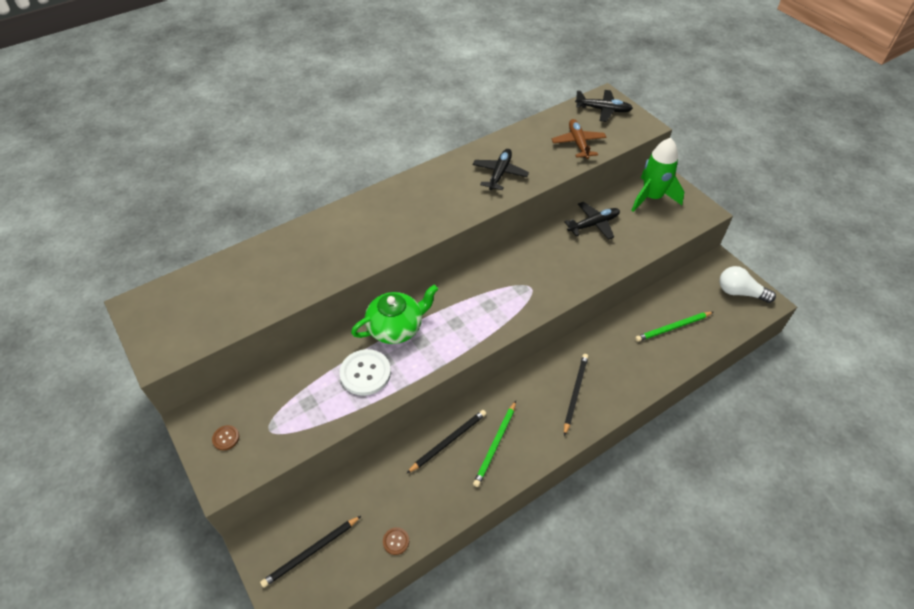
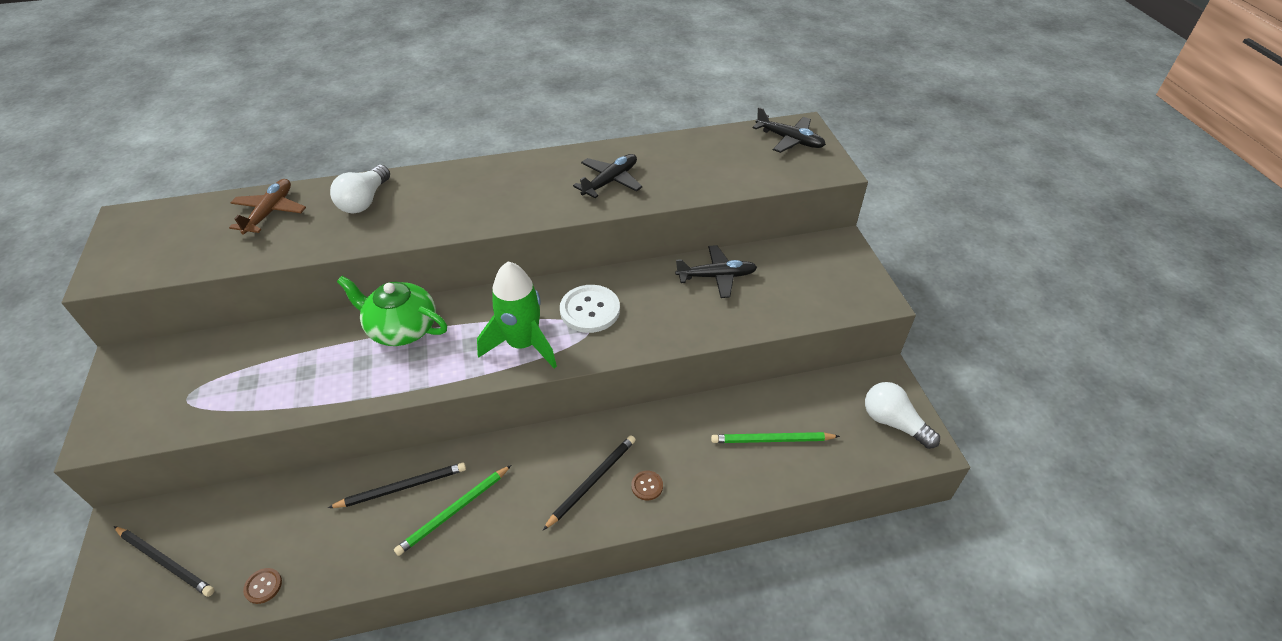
camera: 20 degrees right, 5 degrees down
brown button [212,425,239,450] -> brown button moved to [631,471,663,501]
black pencil [260,516,361,588] -> black pencil turned 135 degrees counterclockwise [114,526,215,597]
white button [339,349,391,396] -> white button moved to [560,285,620,333]
green teapot [351,285,438,344] -> green teapot turned 150 degrees counterclockwise [337,276,447,346]
brown plane [552,119,606,159] -> brown plane moved to [229,179,306,234]
green rocket [631,138,684,212] -> green rocket moved to [477,261,557,368]
none -> white light bulb [330,165,390,213]

